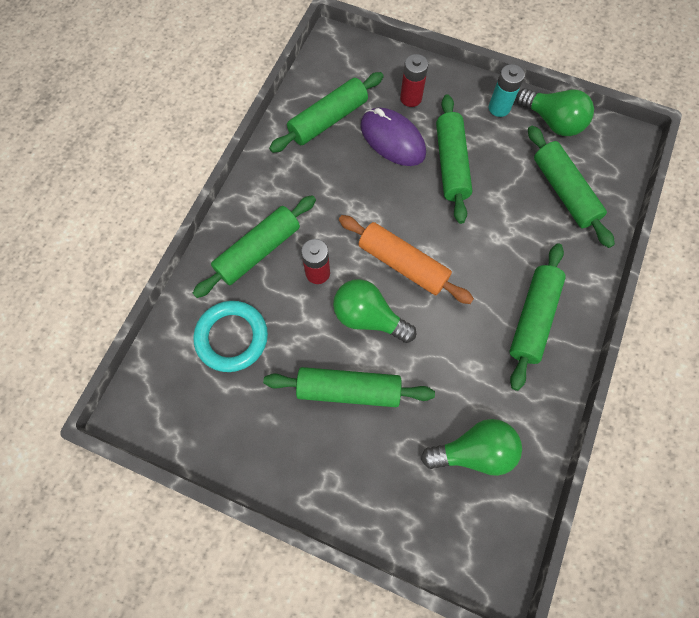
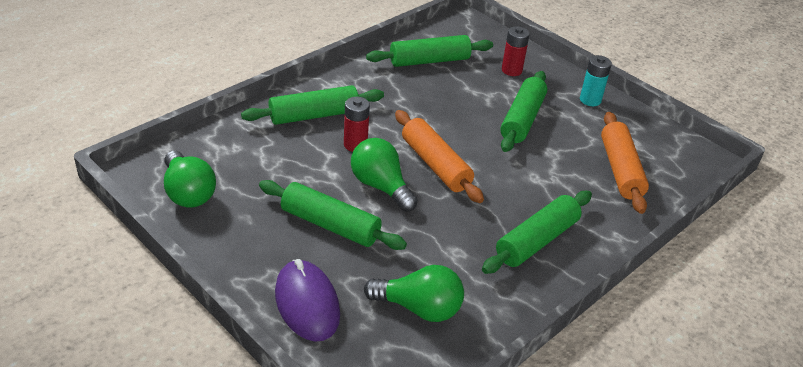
camera: 20 degrees right, 30 degrees down
turquoise ring [193,301,268,372] -> none
purple mouse [360,108,426,166] -> purple mouse moved to [275,259,340,341]
green light bulb [516,88,594,136] -> green light bulb moved to [164,151,216,208]
green rolling pin [528,125,615,248] -> orange rolling pin [601,112,649,214]

